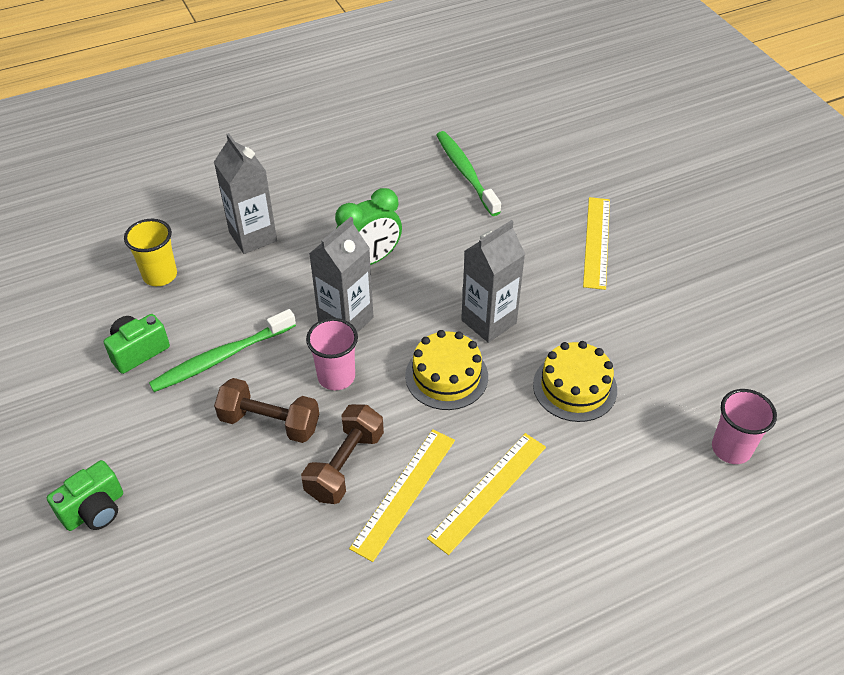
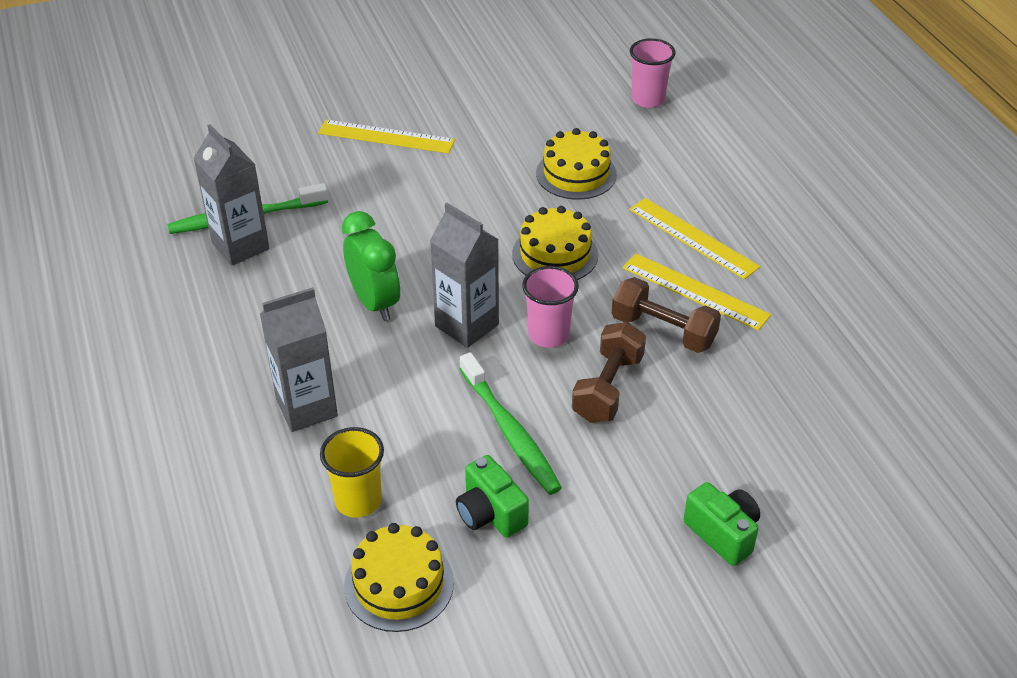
camera: 85 degrees left, 5 degrees down
grey carton [461,220,525,343] -> grey carton moved to [193,124,269,266]
none -> yellow cake [344,523,454,632]

